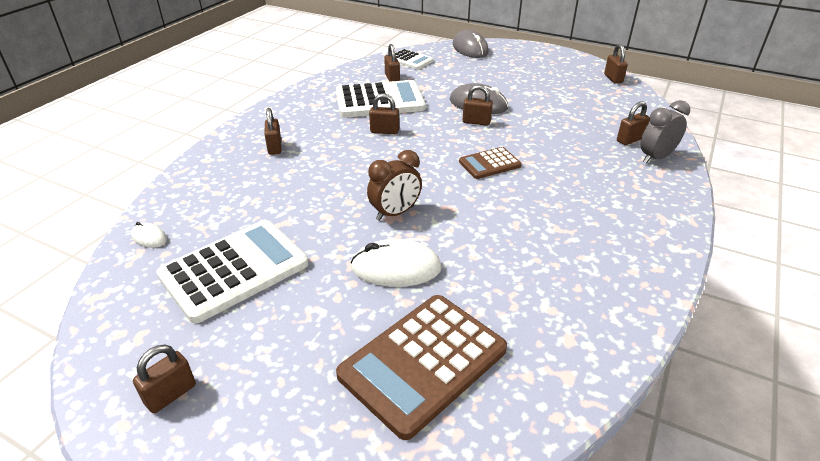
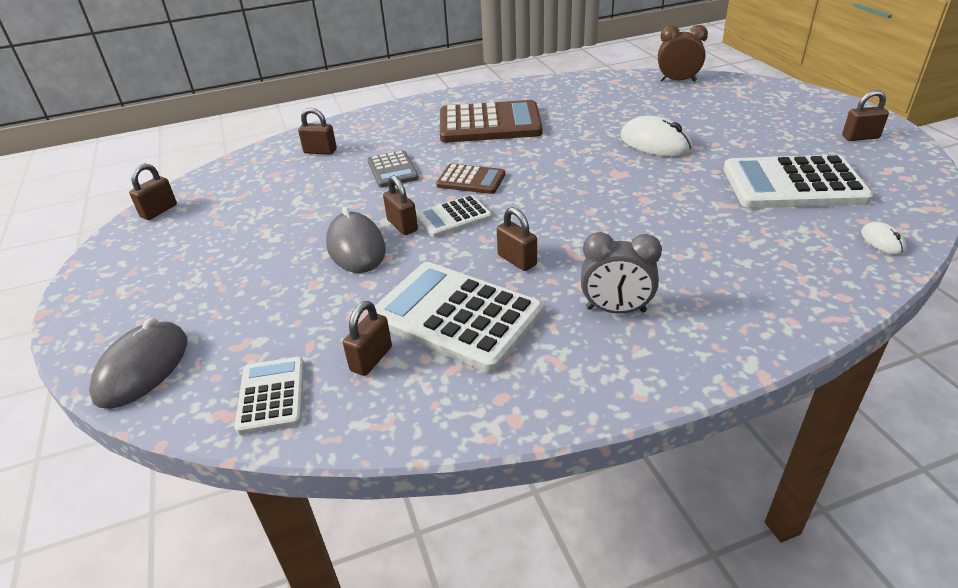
camera: 135 degrees left, 0 degrees up
brown padlock [265,108,282,155] -> none
brown calculator [336,295,507,440] -> brown calculator moved to [440,100,542,143]
brown clock [367,150,422,221] -> brown clock moved to [658,25,708,81]
grey clock [640,100,690,164] -> grey clock moved to [581,232,662,313]
none -> grey calculator [368,150,419,188]
none -> white calculator [416,195,492,237]

